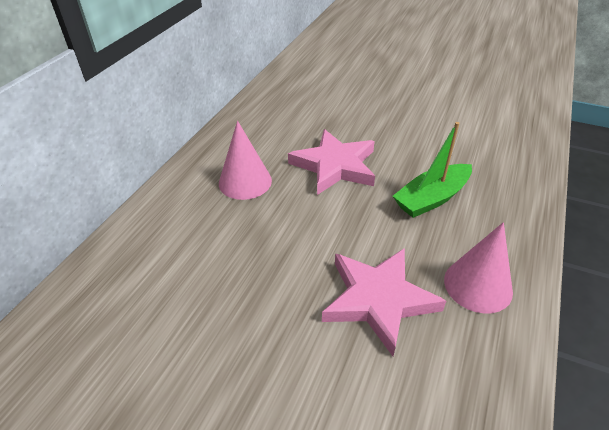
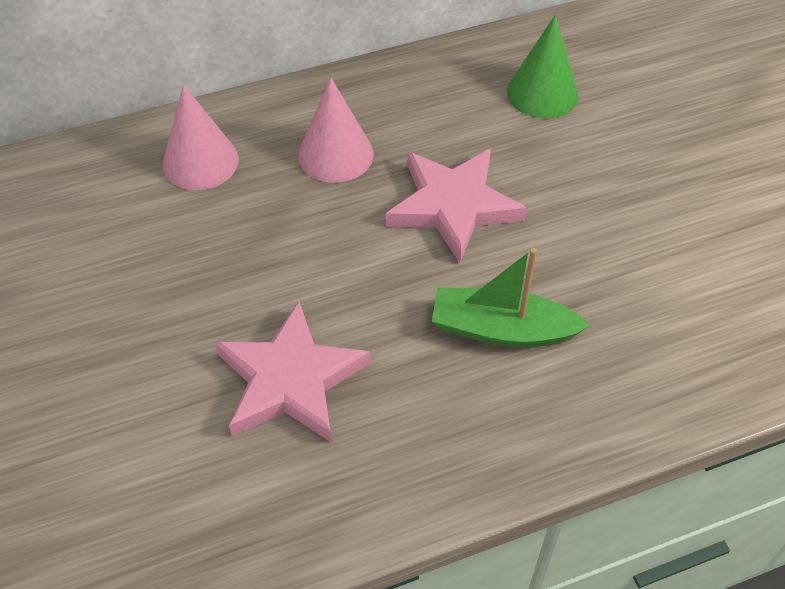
camera: 45 degrees right, 10 degrees up
pink cone [444,222,513,314] -> pink cone moved to [163,85,239,190]
none -> green cone [507,15,579,119]

